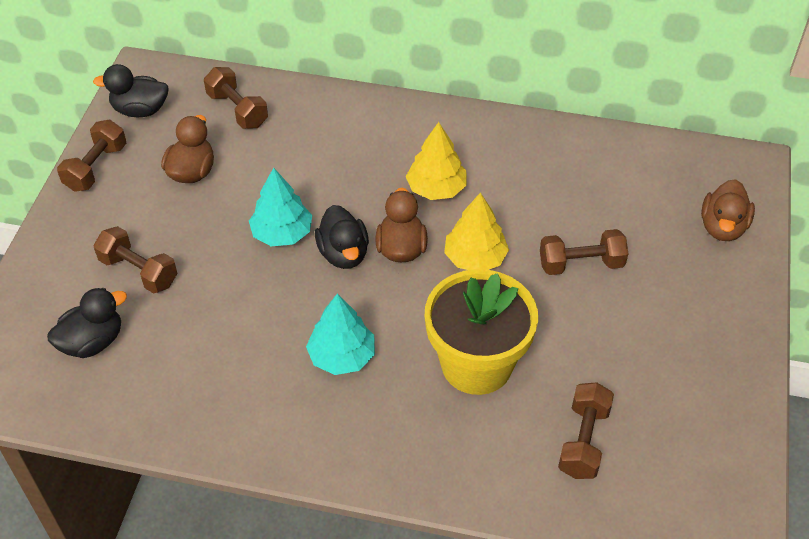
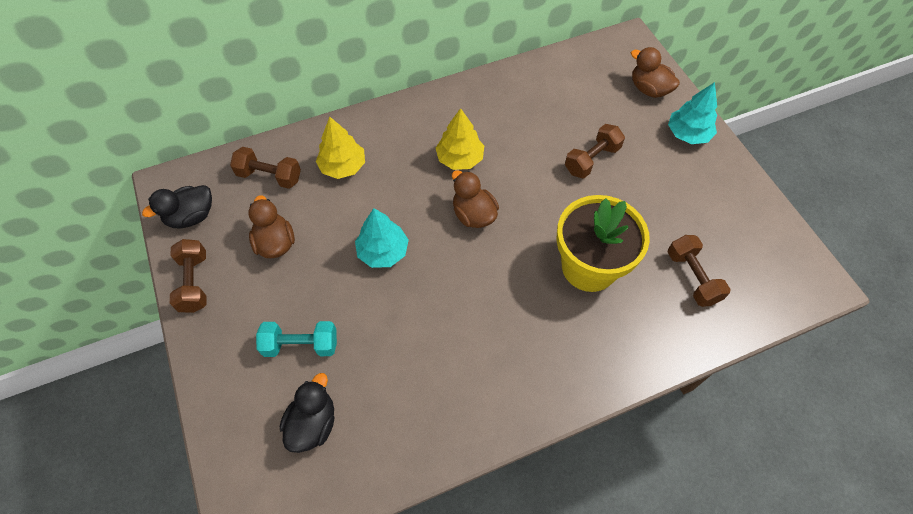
camera: 35 degrees left, 10 degrees up
brown dumbbell [93,226,178,294] -> turquoise dumbbell [256,321,337,357]
turquoise tree [306,294,375,375] -> turquoise tree moved to [668,82,717,144]
black duck [315,205,369,269] -> none
yellow tree [444,192,509,270] -> yellow tree moved to [316,117,365,179]
brown duck [701,179,755,241] -> brown duck turned 150 degrees clockwise [631,47,680,98]

